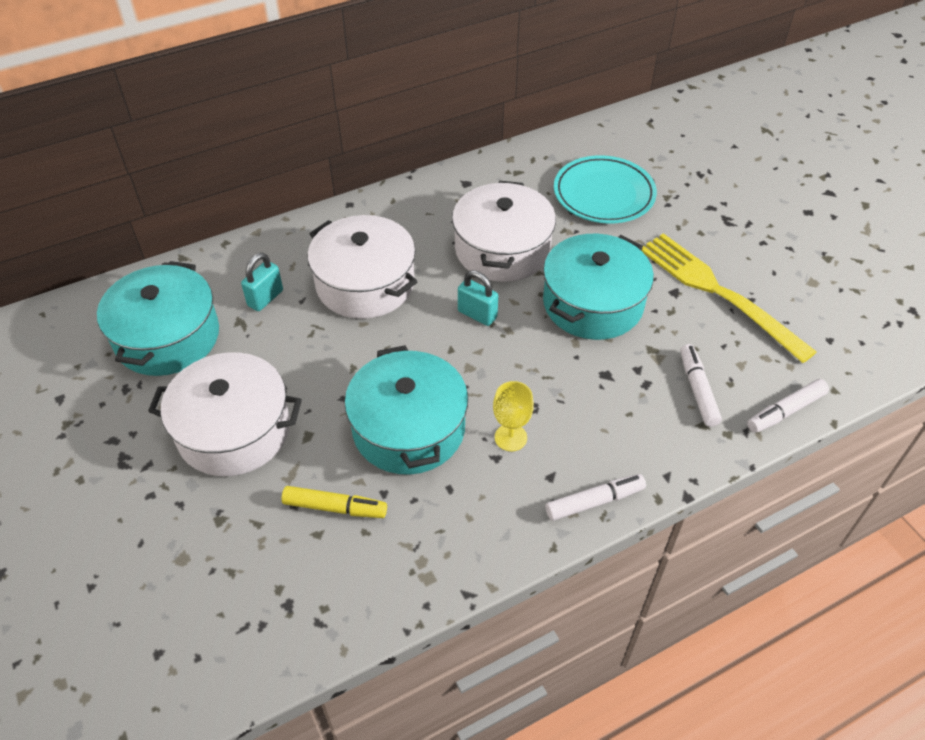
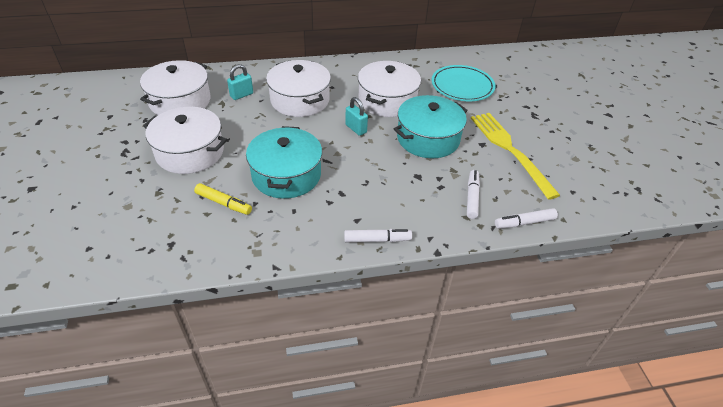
camera: 15 degrees right, 5 degrees down
turquoise pot [97,261,219,376] -> white pot [140,60,210,115]
yellow goblet [493,381,534,451] -> none

